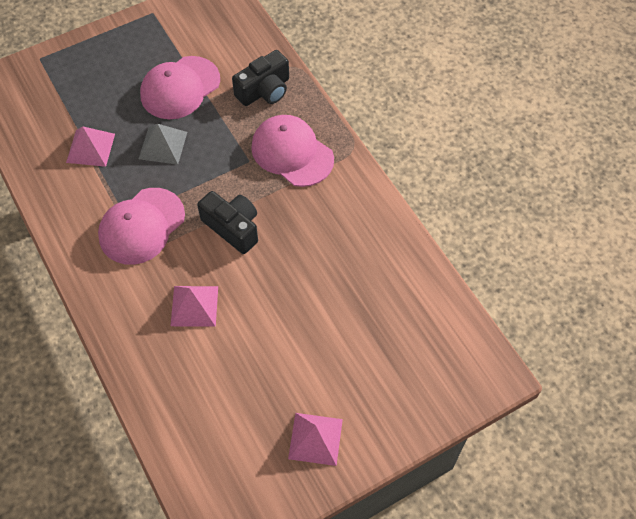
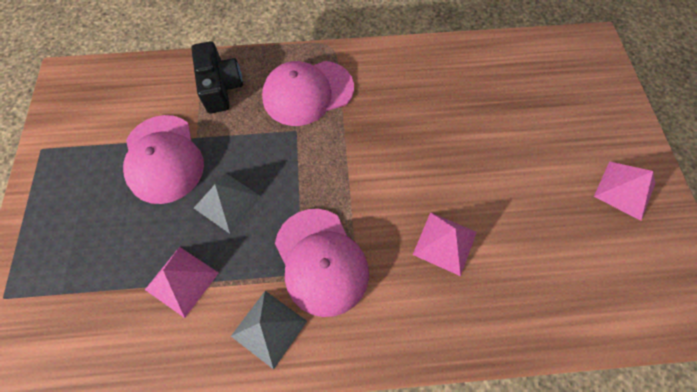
camera: 65 degrees left, 5 degrees up
black camera [197,191,258,254] -> none
none -> grey pyramid [231,291,307,370]

